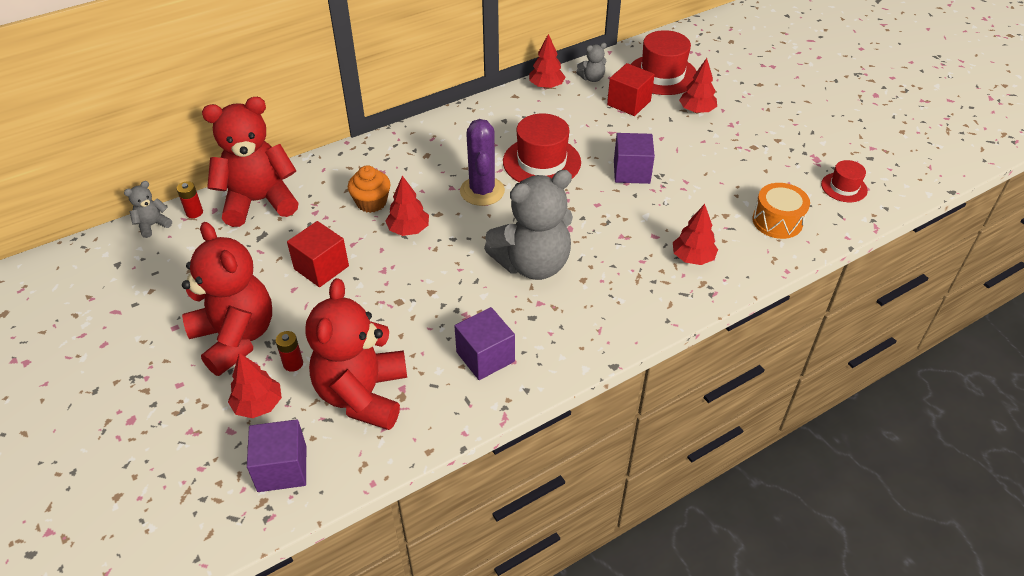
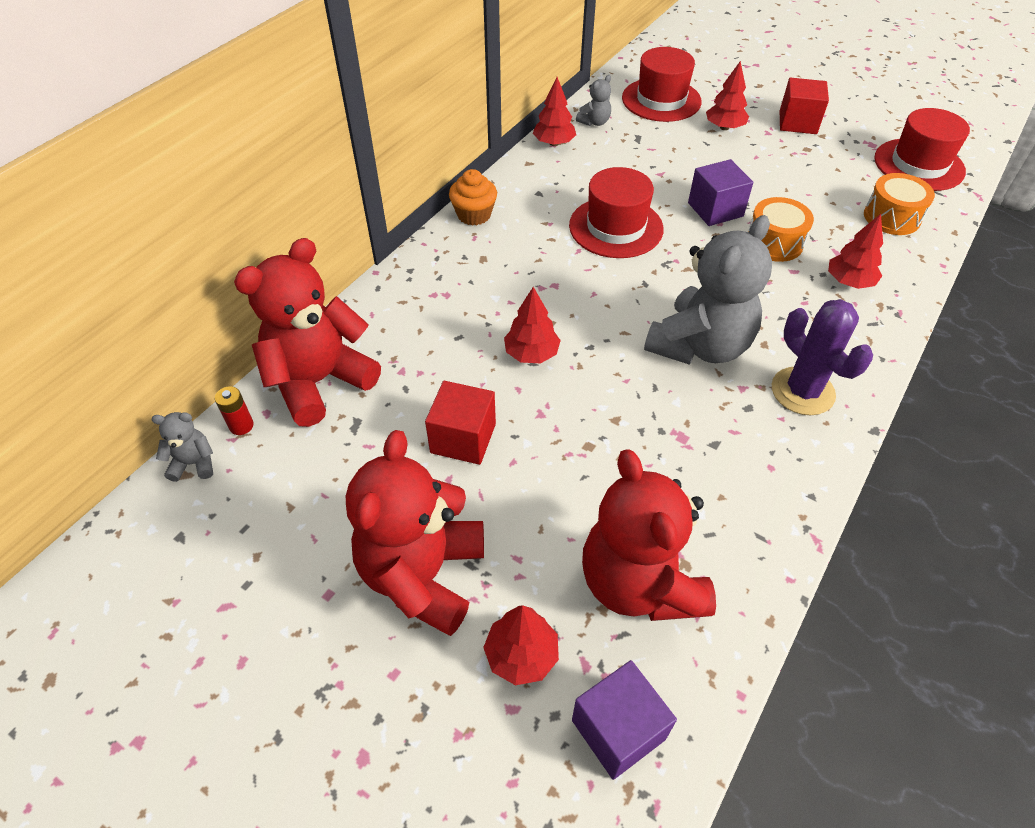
camera: 25 degrees left, 5 degrees up
grey teddy bear [124,181,172,238] -> grey teddy bear turned 60 degrees clockwise [151,412,213,482]
red teddy bear [182,222,272,376] -> red teddy bear turned 105 degrees counterclockwise [346,430,484,636]
red battery [276,331,303,372] -> none
orange cupcake [348,165,391,213] -> orange cupcake moved to [449,169,497,226]
purple cube [455,307,515,380] -> none
purple cactus [460,119,505,206] -> purple cactus moved to [772,299,873,415]
red cube [607,63,655,116] -> red cube moved to [780,78,829,134]
red hat [821,160,868,202] -> red hat [874,108,970,191], size x1.80
none -> orange drum [748,197,814,262]

